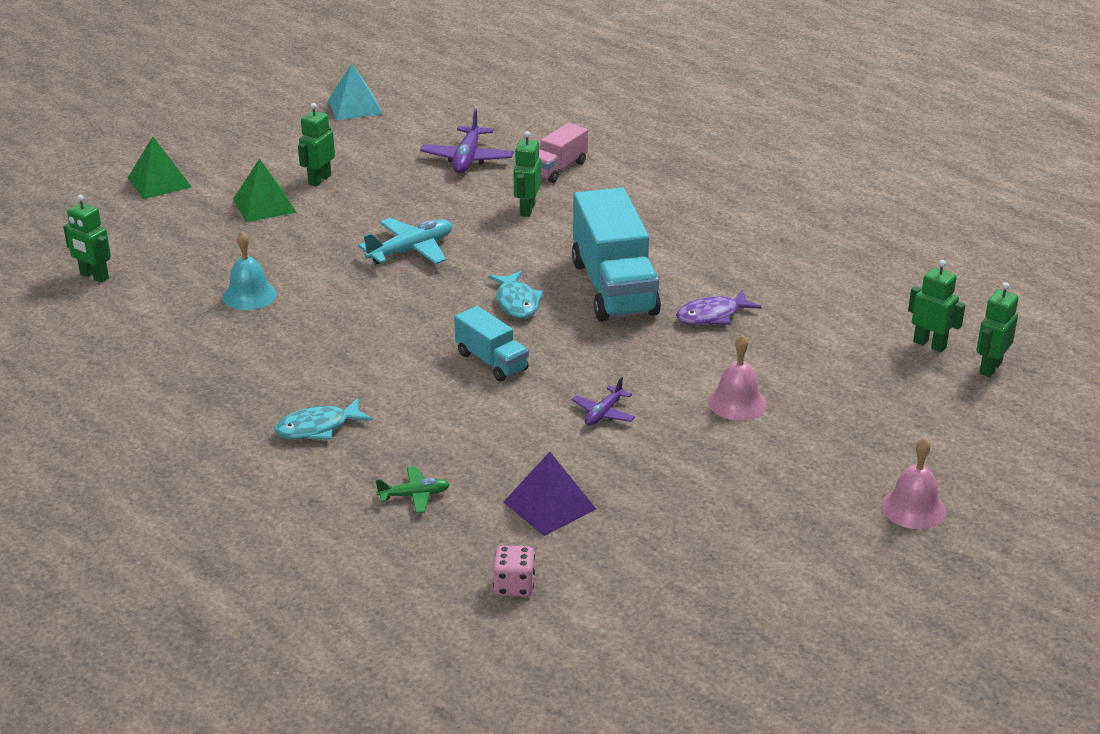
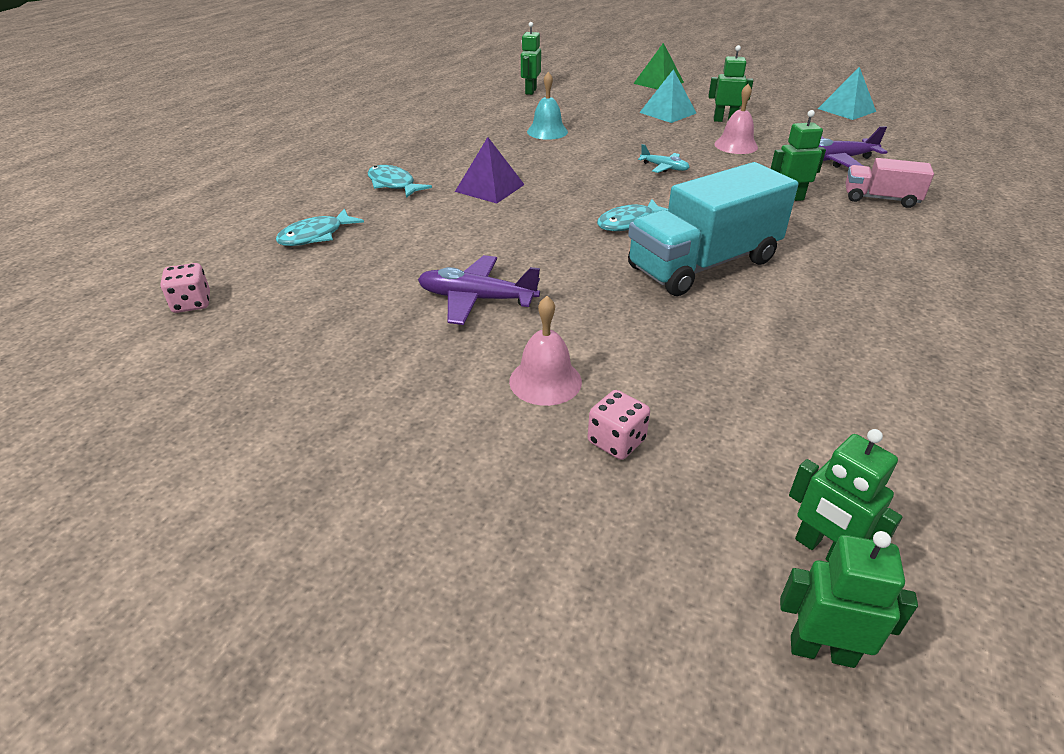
camera: 70 degrees right, 5 degrees up
green pyramid [233,158,296,222] -> turquoise pyramid [639,69,696,123]
turquoise plane [358,218,452,264] -> turquoise plane [638,144,689,173], size x0.58
green plane [376,466,450,513] -> turquoise fish [276,209,364,246]
turquoise truck [454,306,529,382] -> none
purple pyramid [504,452,596,536] -> purple pyramid moved to [455,137,525,204]
purple plane [572,377,635,426] -> purple plane [418,255,540,325], size x1.72
purple fish [676,290,762,325] -> none
pink bell [881,438,946,529] -> pink bell moved to [714,84,758,154]
green robot [908,260,965,352] -> green robot turned 120 degrees clockwise [789,429,902,562]
none -> pink dice [588,390,650,460]

